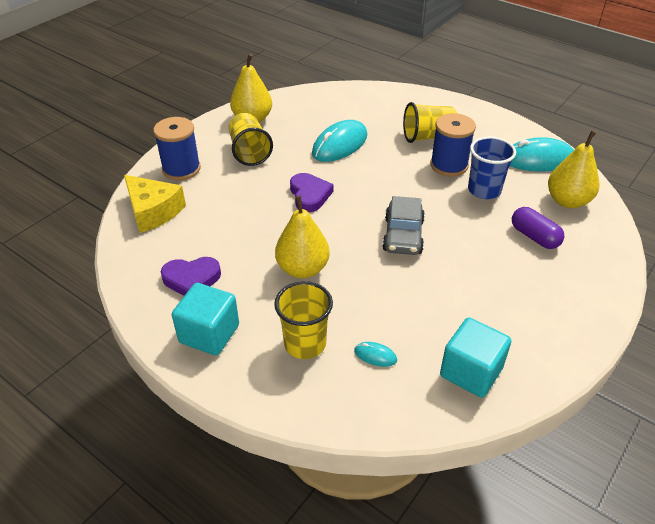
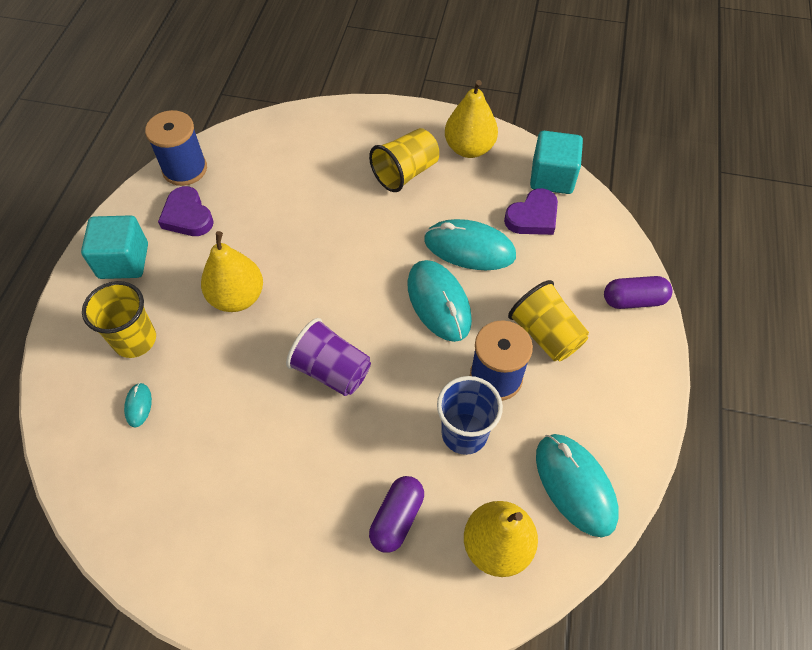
camera: 65 degrees right, 15 degrees up
yellow cheese [124,175,186,233] -> none
blue spool [153,117,201,180] -> blue spool moved to [145,110,207,186]
purple heart [290,173,333,212] -> purple heart moved to [504,188,558,235]
grey car [382,196,425,255] -> purple cup [286,318,371,396]
turquoise cube [440,318,511,398] -> turquoise cube moved to [530,131,583,194]
none -> turquoise mouse [407,260,472,342]
none -> purple capsule [604,276,673,309]

